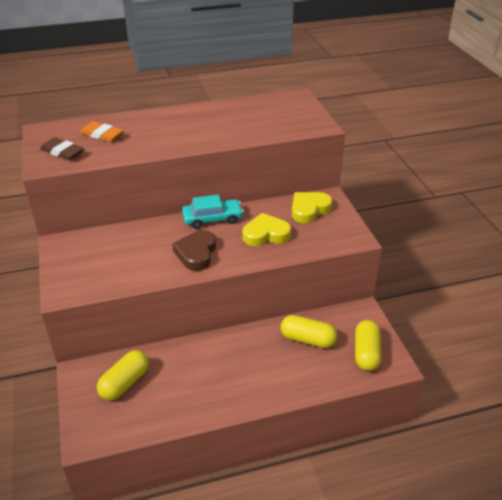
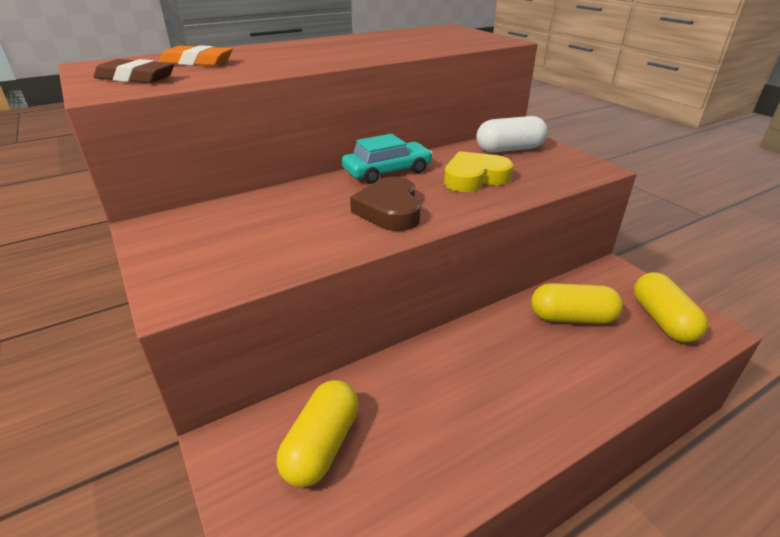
camera: 15 degrees left, 5 degrees down
yellow heart [292,192,332,223] -> white capsule [476,116,548,153]

